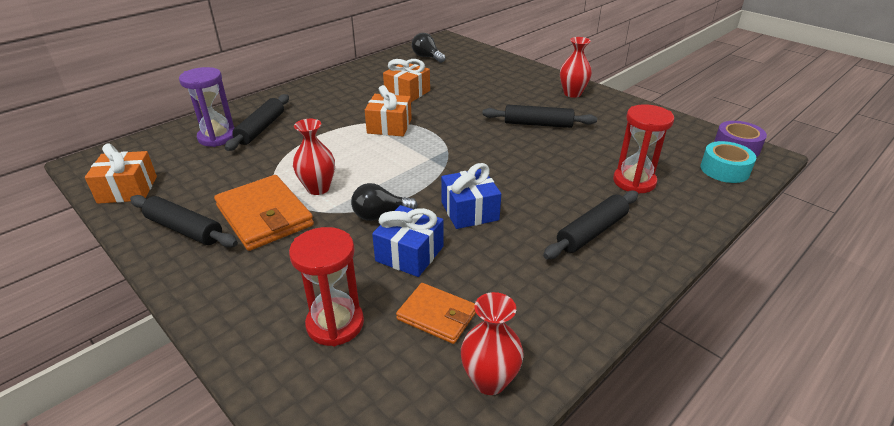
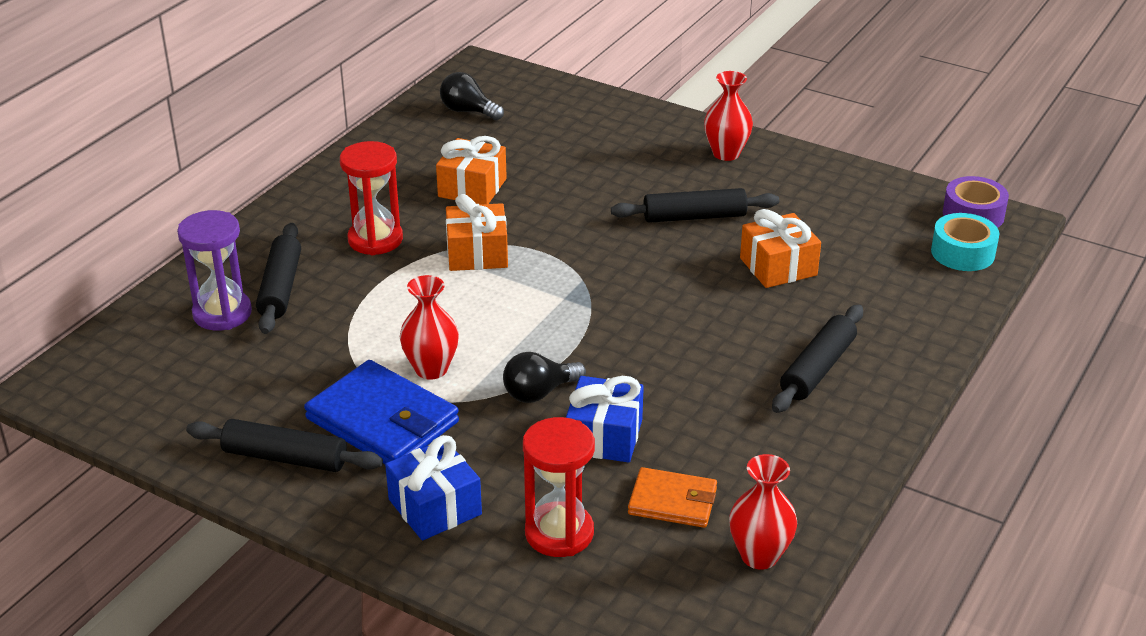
camera: 15 degrees left, 0 degrees up
orange gift [85,143,157,204] -> orange gift moved to [740,209,821,288]
orange wallet [214,175,314,251] -> blue wallet [304,360,459,464]
blue gift [441,163,501,229] -> blue gift moved to [385,435,482,541]
red hourglass [613,104,674,193] -> red hourglass moved to [340,141,403,255]

